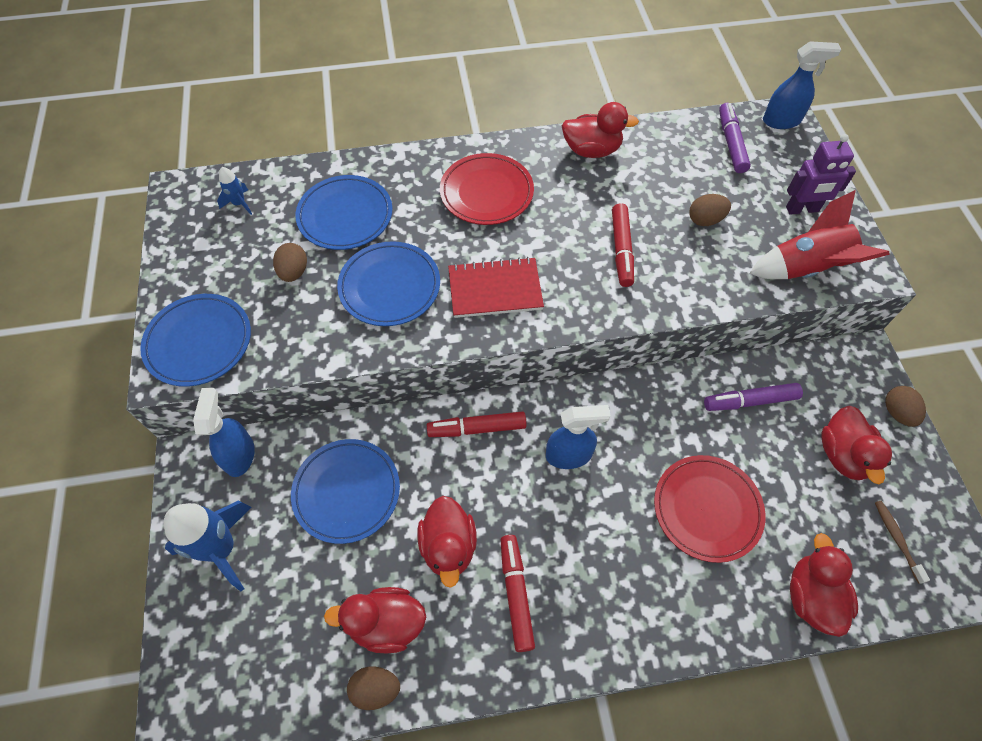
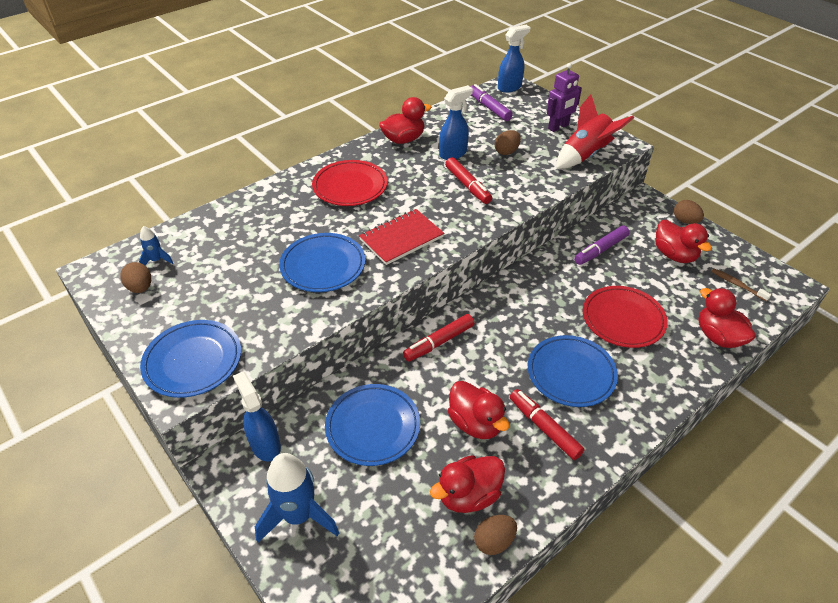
camera: 30 degrees left, 15 degrees down
brown egg [273,243,307,282] -> brown egg moved to [120,262,151,293]
blue plate [295,175,393,250] -> blue plate moved to [528,335,618,407]
blue spray bottle [546,405,611,469] -> blue spray bottle moved to [439,85,473,160]

